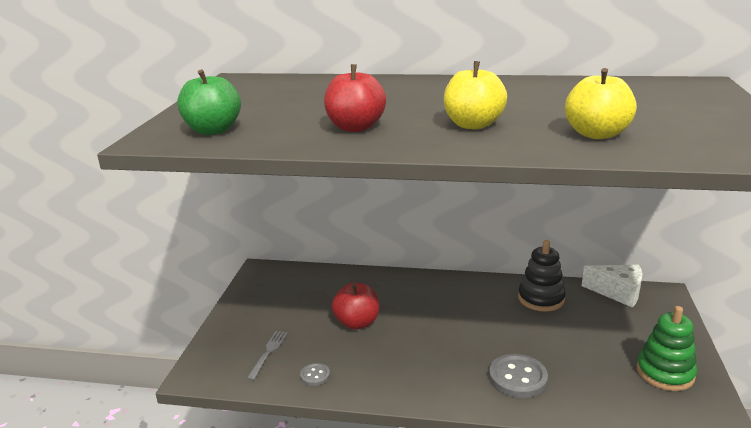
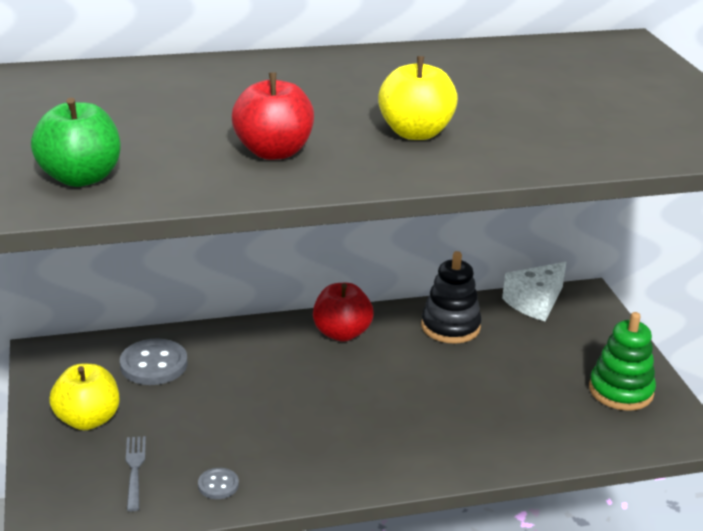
camera: 25 degrees left, 5 degrees up
red apple [332,283,379,330] -> red apple moved to [313,283,374,342]
grey button [489,354,548,398] -> grey button moved to [120,338,188,385]
yellow apple [565,68,637,139] -> yellow apple moved to [49,364,119,430]
white cheese [582,265,642,307] -> white cheese turned 135 degrees clockwise [502,262,566,322]

